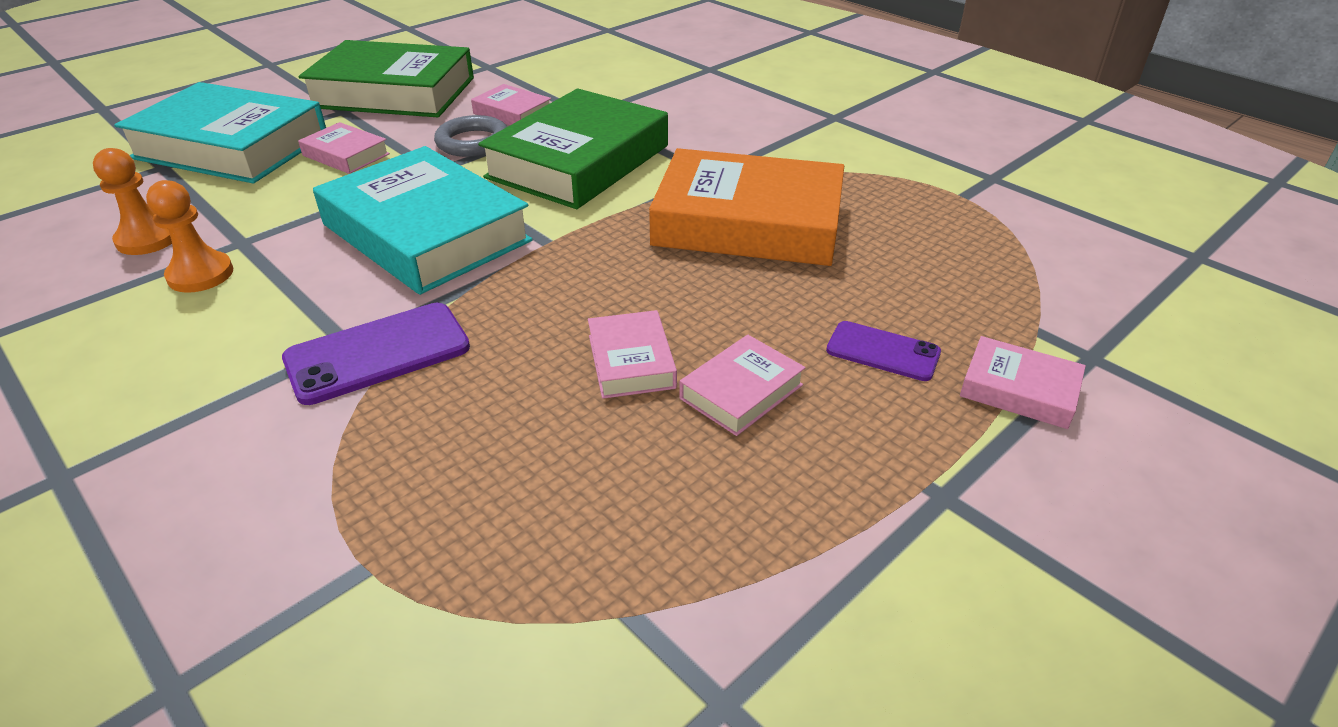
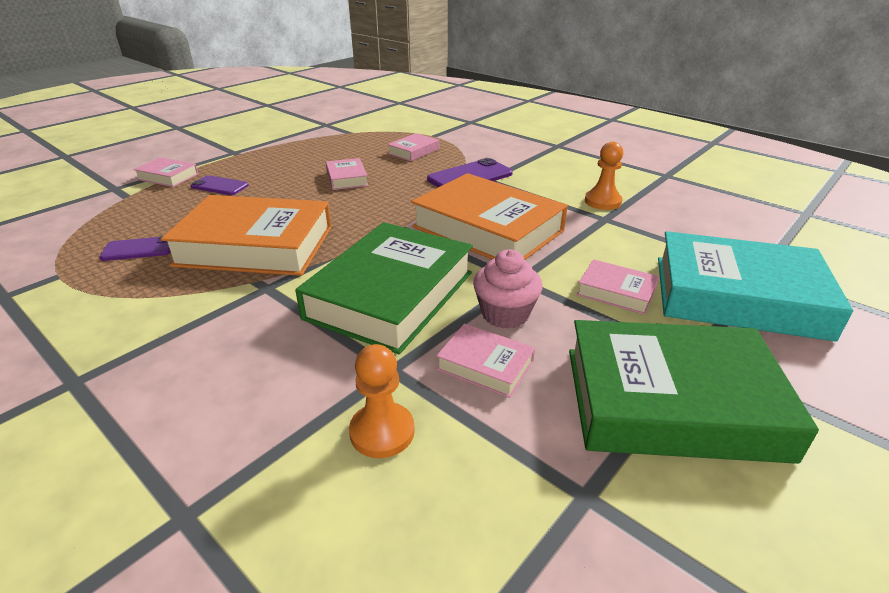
camera: 175 degrees right, 5 degrees down
orange pawn [93,148,172,255] -> orange pawn moved to [349,344,415,458]
turquoise book [313,146,533,295] -> orange book [411,173,568,260]
grey ring [434,115,507,157] -> pink cupcake [473,249,542,329]
pink book [679,335,805,436] -> pink book moved to [387,133,439,161]
none -> purple phone [99,236,171,261]

